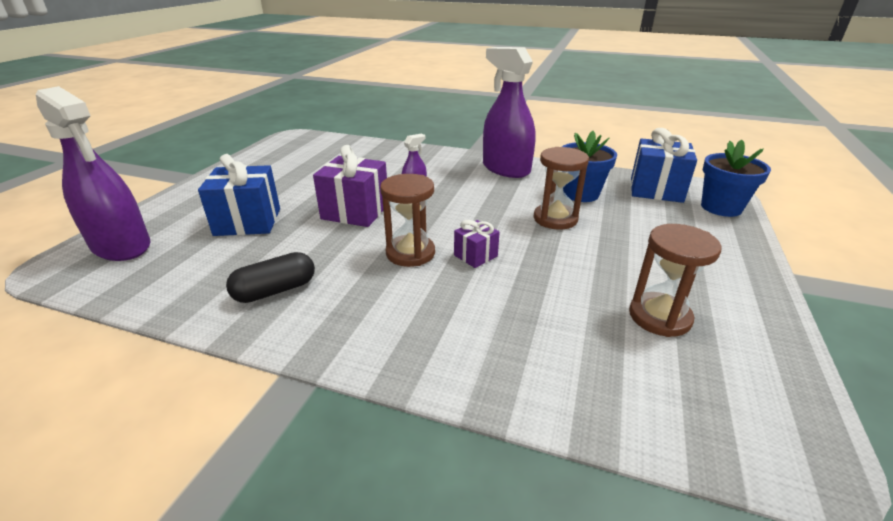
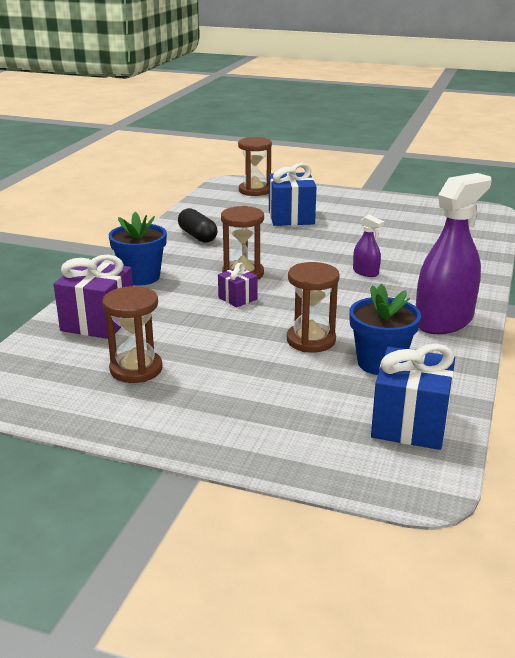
camera: 90 degrees right, 5 degrees down
purple spray bottle [36,86,150,261] -> brown hourglass [238,137,272,196]
purple gift [313,145,387,227] -> purple gift moved to [54,254,133,339]
blue flower pot [701,140,771,217] -> blue flower pot moved to [109,212,167,285]

